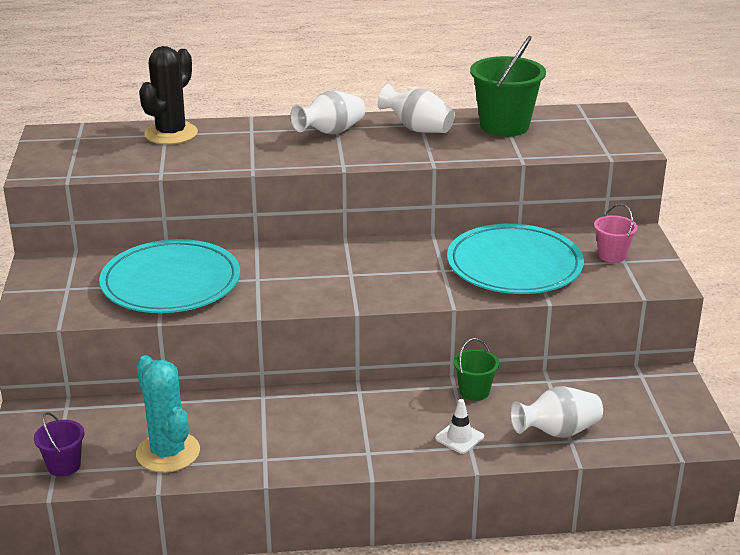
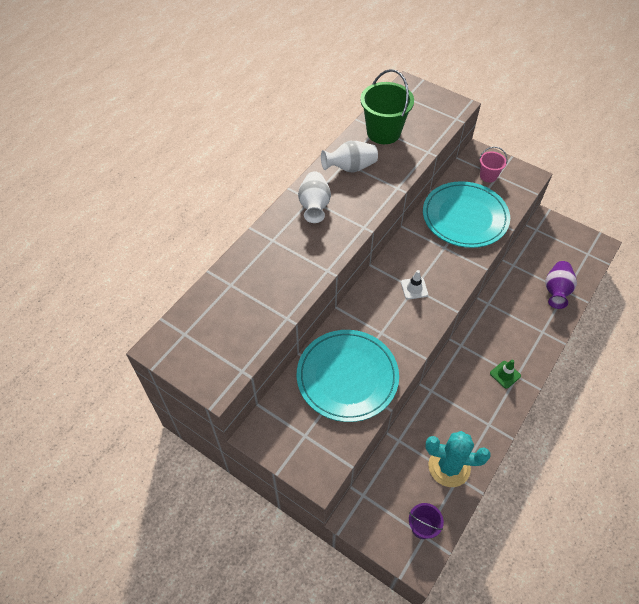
camera: 50 degrees left, 25 degrees up
black cactus [139,46,198,145] -> none
white traffic cone [435,399,484,454] -> white traffic cone moved to [401,270,428,300]
green bucket [453,338,499,401] -> none
white vase [510,386,603,438] -> purple vase [545,261,577,309]
none -> green traffic cone [490,360,521,389]

